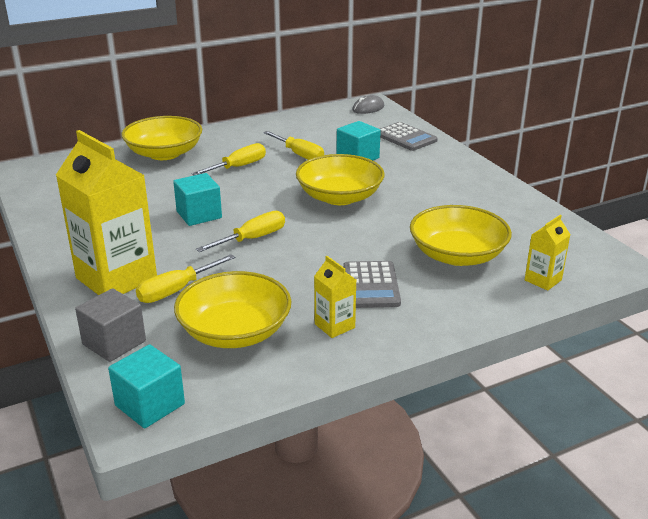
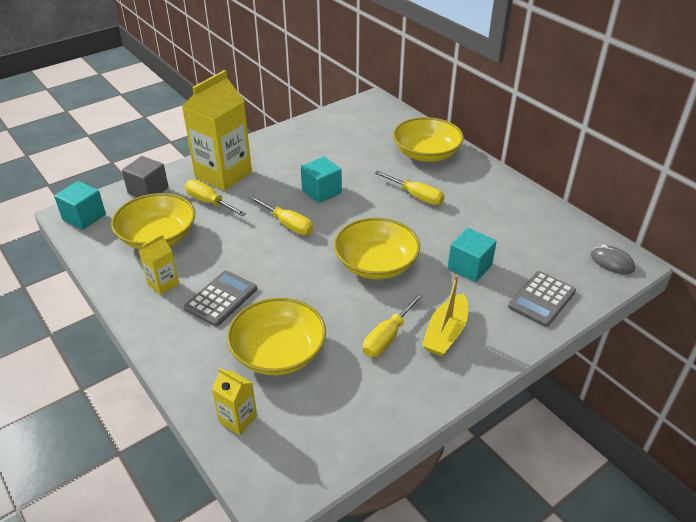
camera: 80 degrees right, 10 degrees up
yellow screwdriver [263,131,324,160] -> yellow screwdriver moved to [363,292,424,357]
grey calculator [343,261,401,308] -> grey calculator turned 135 degrees clockwise [184,271,257,326]
none -> yellow boat [422,275,468,356]

